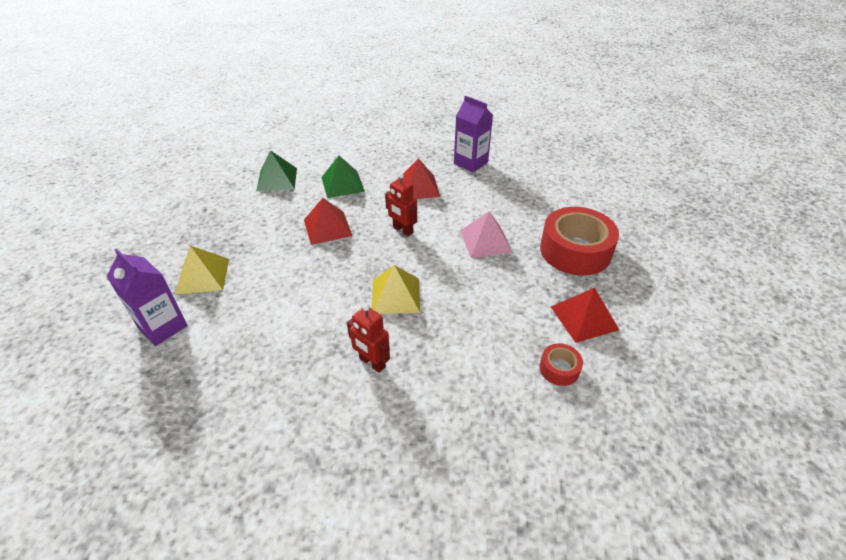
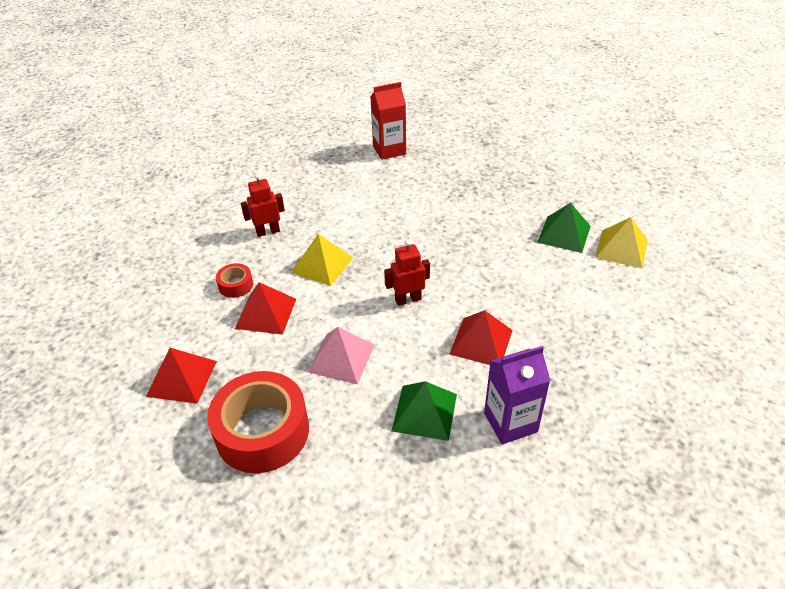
camera: 120 degrees right, 0 degrees up
purple carton [107,248,188,346] -> red carton [371,82,406,160]
yellow pyramid [175,246,229,294] -> yellow pyramid moved to [595,217,648,268]
red pyramid [304,198,352,245] -> red pyramid moved to [235,282,296,334]
green pyramid [321,156,365,198] -> green pyramid moved to [392,381,457,441]
red tape [540,343,583,386] -> red tape moved to [216,263,253,298]

